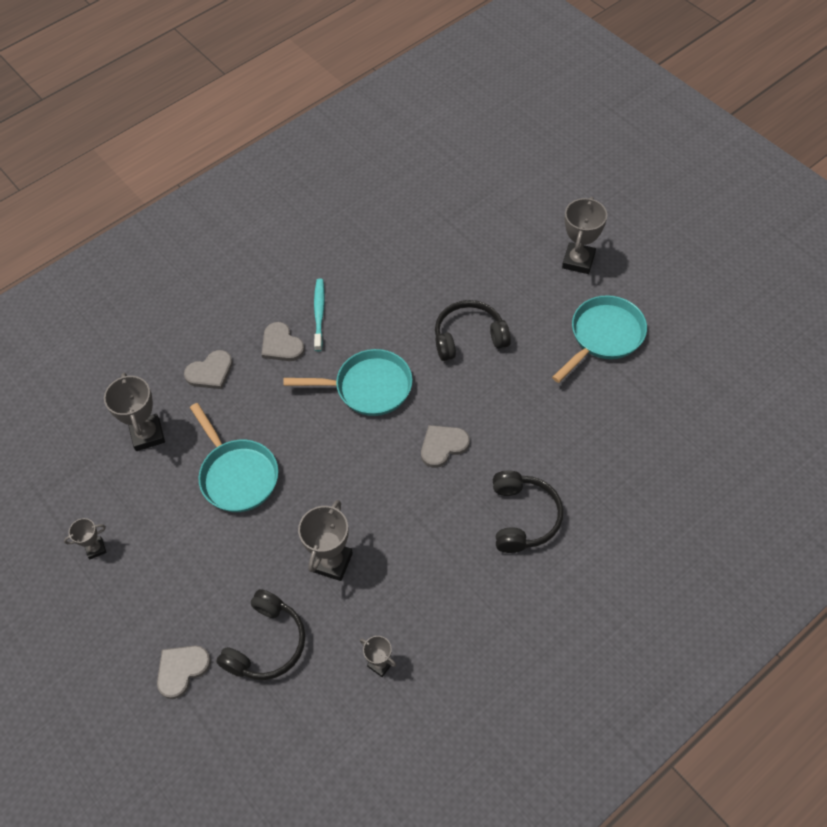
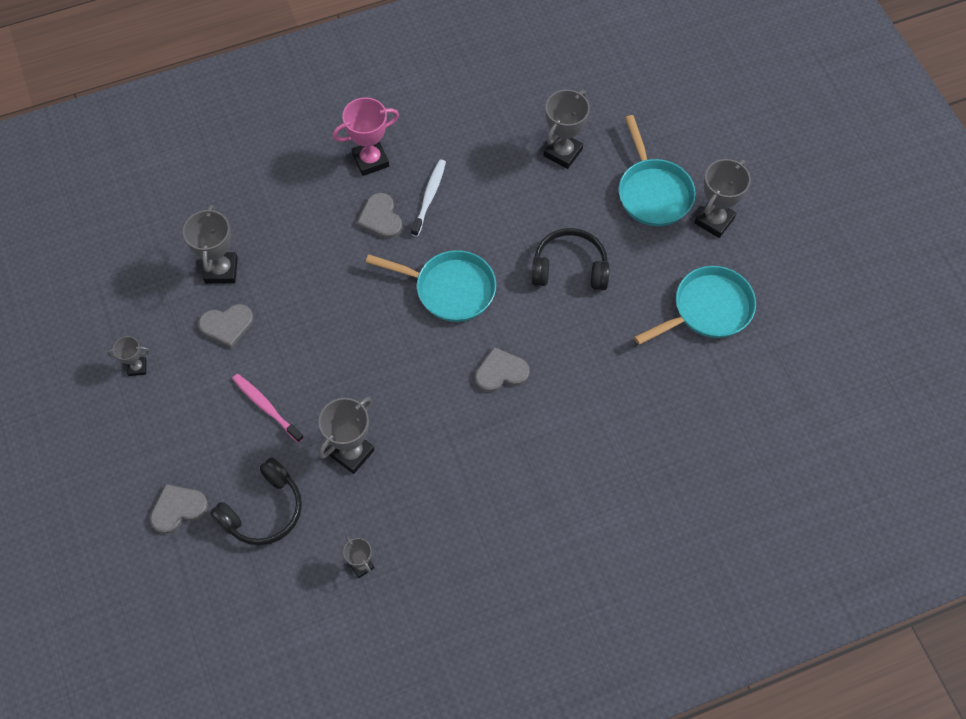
camera: 15 degrees right, 5 degrees up
grey heart [184,350,233,389] -> grey heart moved to [198,304,254,348]
turquoise pan [190,403,279,512] -> turquoise pan moved to [619,115,696,226]
turquoise toothbrush [314,278,325,351] -> white toothbrush [411,160,446,237]
black headphones [493,470,563,553] -> none
none -> pink toothbrush [232,374,304,443]
none -> pink trophy [333,97,399,176]
none -> grey trophy [543,90,590,169]

